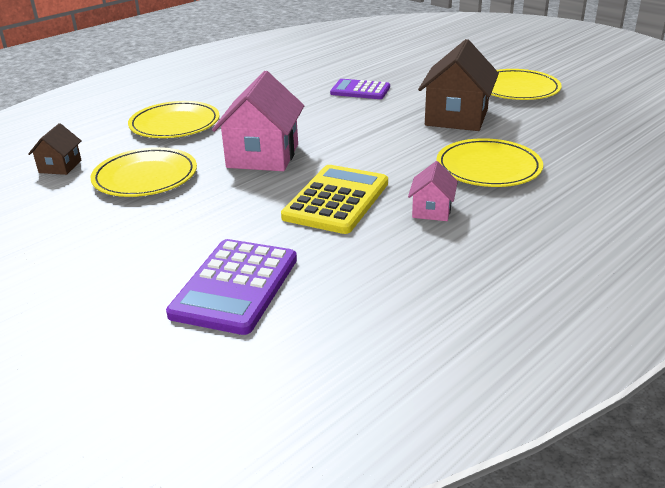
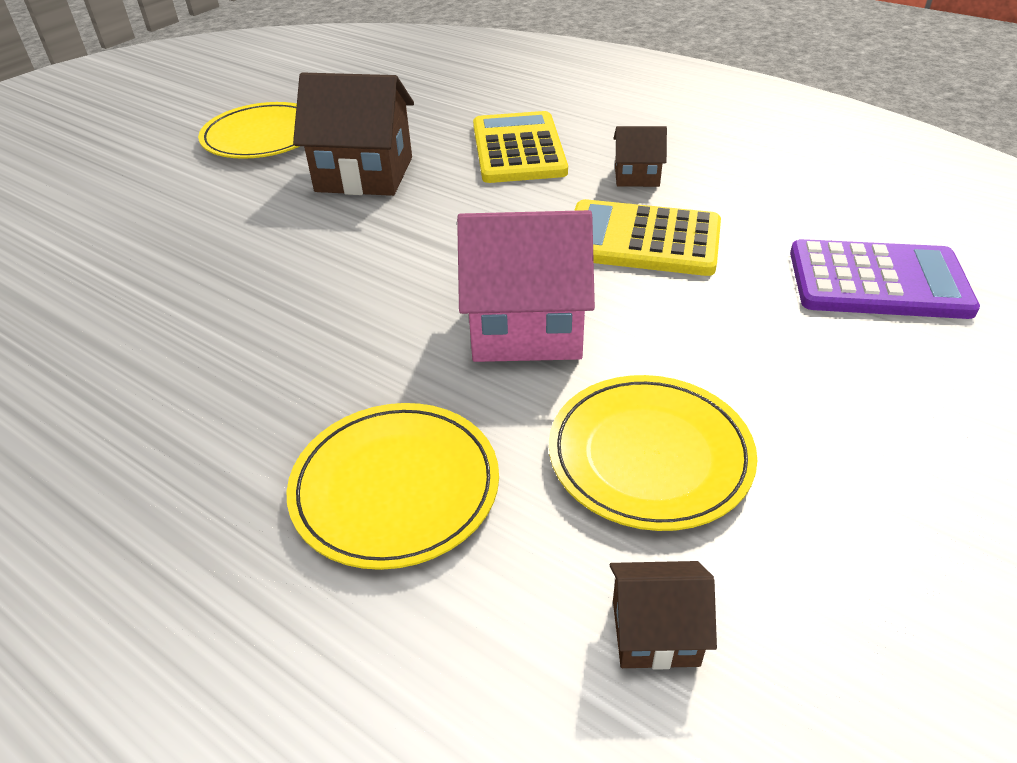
camera: 100 degrees left, 10 degrees up
purple calculator [330,79,390,99] -> none
pink house [408,161,458,221] -> brown house [614,126,667,187]
yellow plate [436,138,543,187] -> yellow calculator [473,111,568,183]

